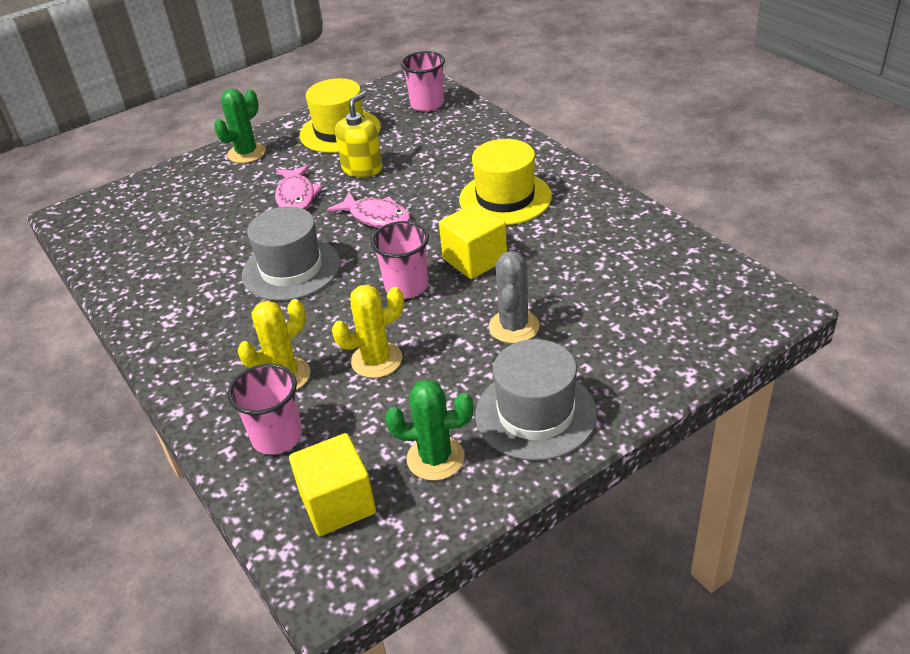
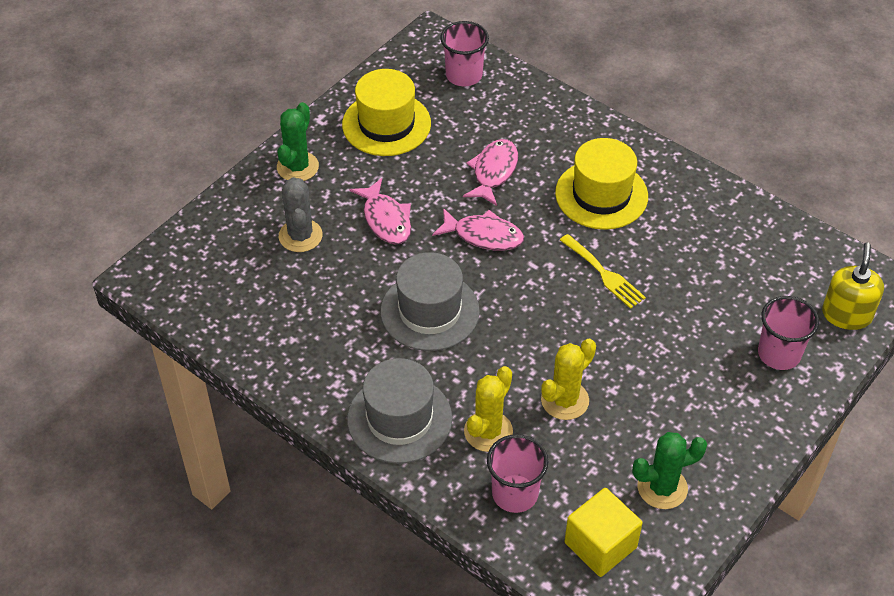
camera: 20 degrees left, 10 degrees up
yellow soap dispenser [335,92,383,177] -> yellow soap dispenser moved to [822,243,884,330]
pink cup [371,221,429,299] -> pink cup moved to [758,296,819,370]
yellow cube [439,203,507,279] -> yellow fork [560,234,646,309]
grey hat [475,339,597,461] -> grey hat moved to [347,358,452,464]
grey cactus [489,251,540,344] -> grey cactus moved to [279,177,323,252]
none -> pink fish [463,139,518,206]

